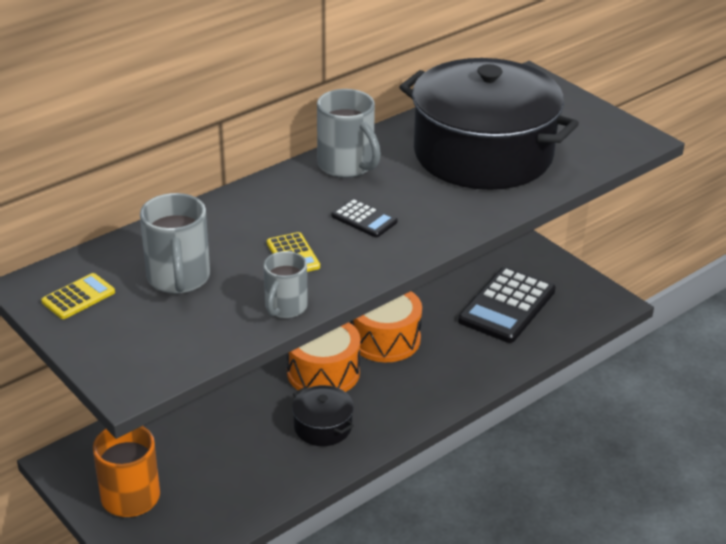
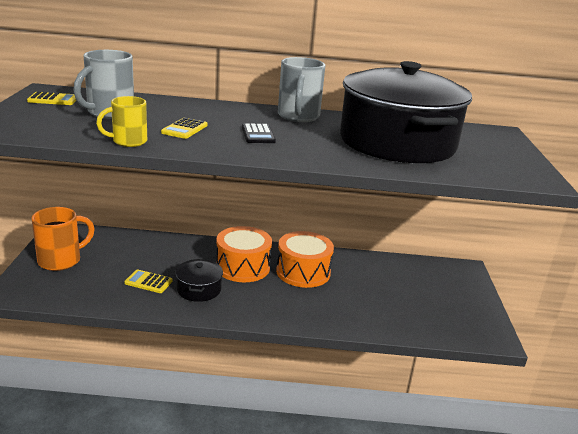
camera: 40 degrees right, 10 degrees down
grey mug [264,251,308,318] -> yellow mug [96,96,147,147]
black calculator [458,267,556,343] -> none
none -> yellow calculator [124,269,173,293]

